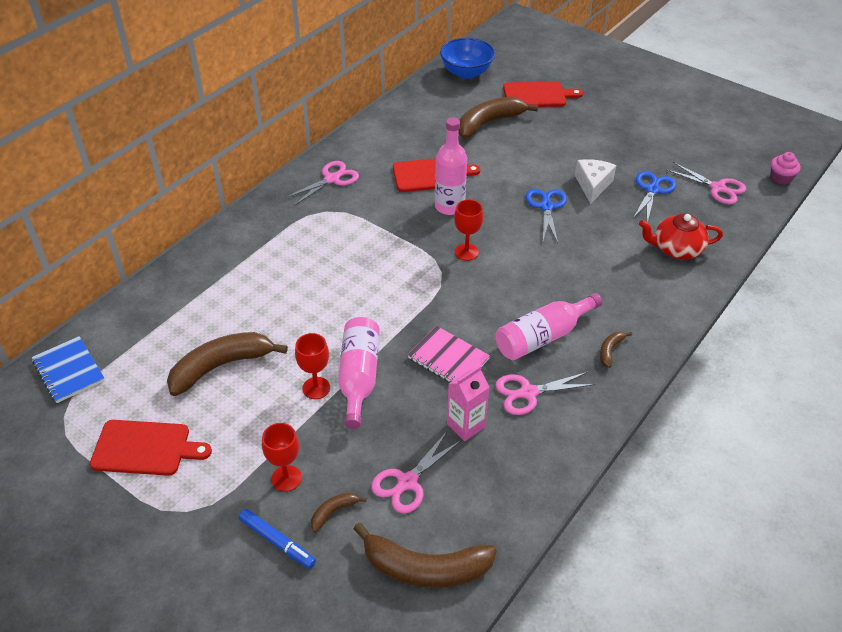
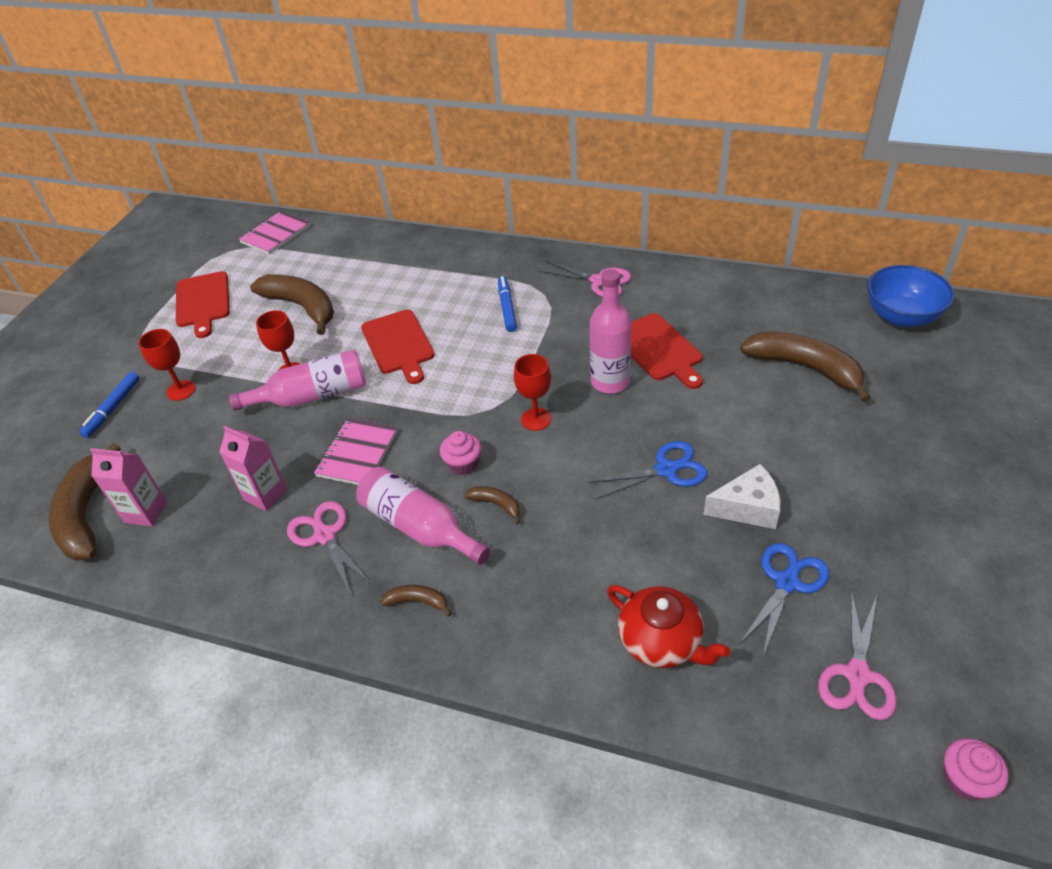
camera: 75 degrees right, 0 degrees up
blue notebook [32,336,105,403] -> pink notebook [239,211,310,254]
brown banana [311,492,367,533] -> brown banana moved to [464,486,520,524]
pink scissors [371,431,462,514] -> none
red cutting board [503,81,583,107] -> red cutting board moved to [361,310,434,384]
blue scissors [633,171,676,222] -> blue scissors turned 60 degrees counterclockwise [740,543,829,656]
red teapot [639,213,723,260] -> red teapot turned 150 degrees clockwise [607,585,730,668]
none -> pink carton [90,448,167,526]
none -> pink cupcake [440,431,481,475]
none -> blue marker [498,276,517,332]

